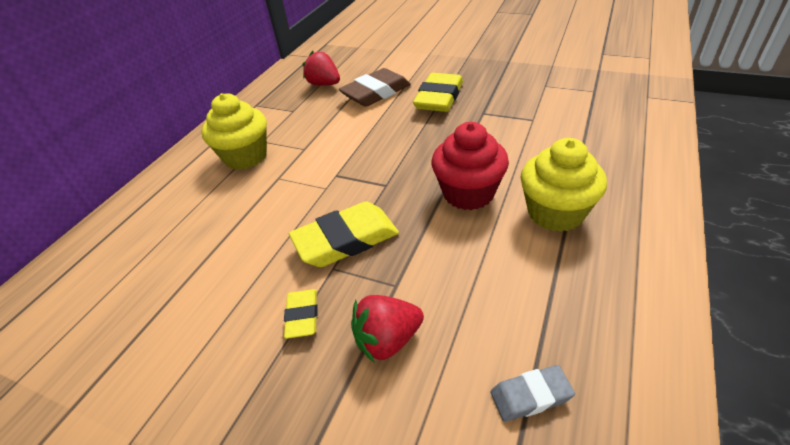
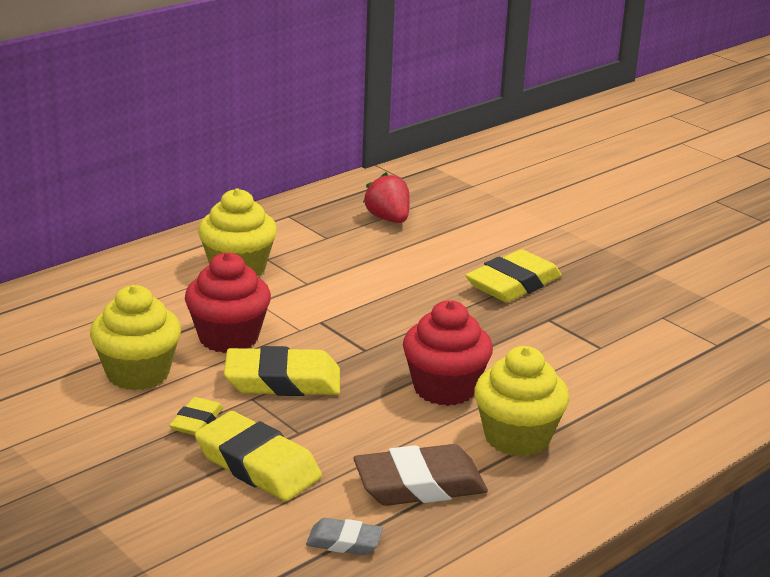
camera: 20 degrees right, 15 degrees down
brown eraser [339,68,411,107] -> brown eraser moved to [353,444,488,506]
red strawberry [351,295,424,363] -> yellow eraser [195,411,322,501]
none -> yellow cupcake [90,285,181,390]
none -> red cupcake [185,252,271,353]

